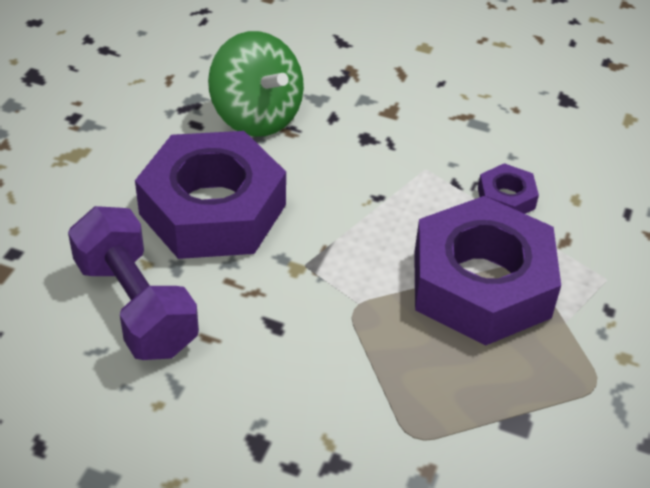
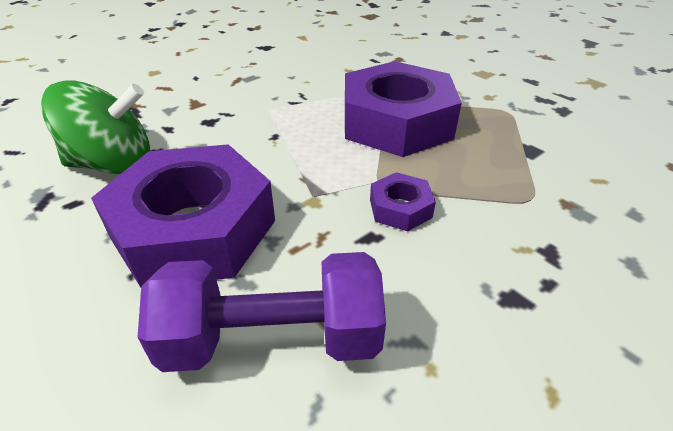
camera: 60 degrees left, 5 degrees down
purple nut [478,163,539,214] -> purple nut moved to [370,172,436,231]

